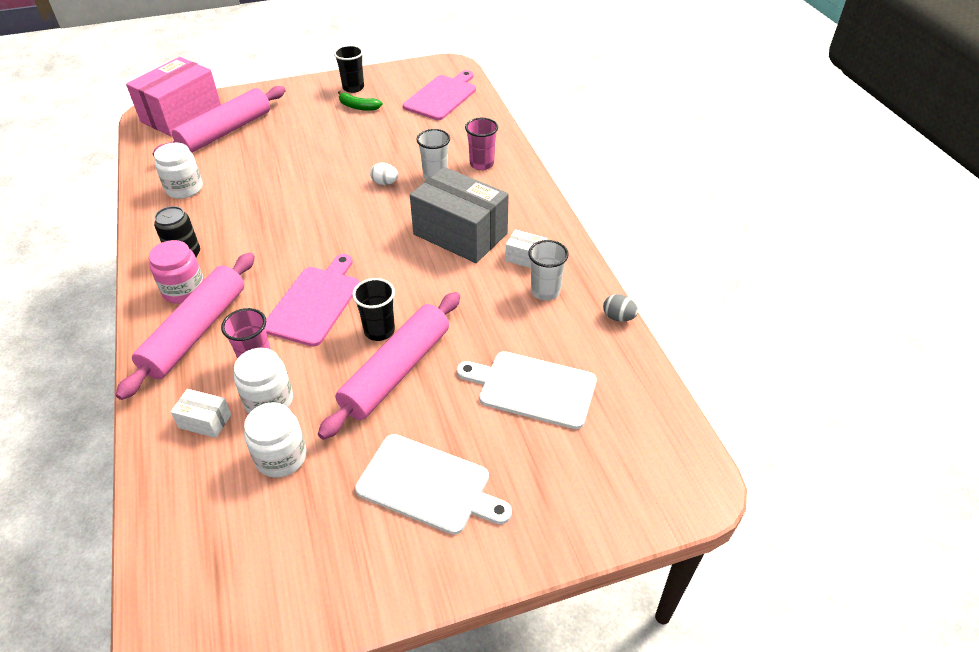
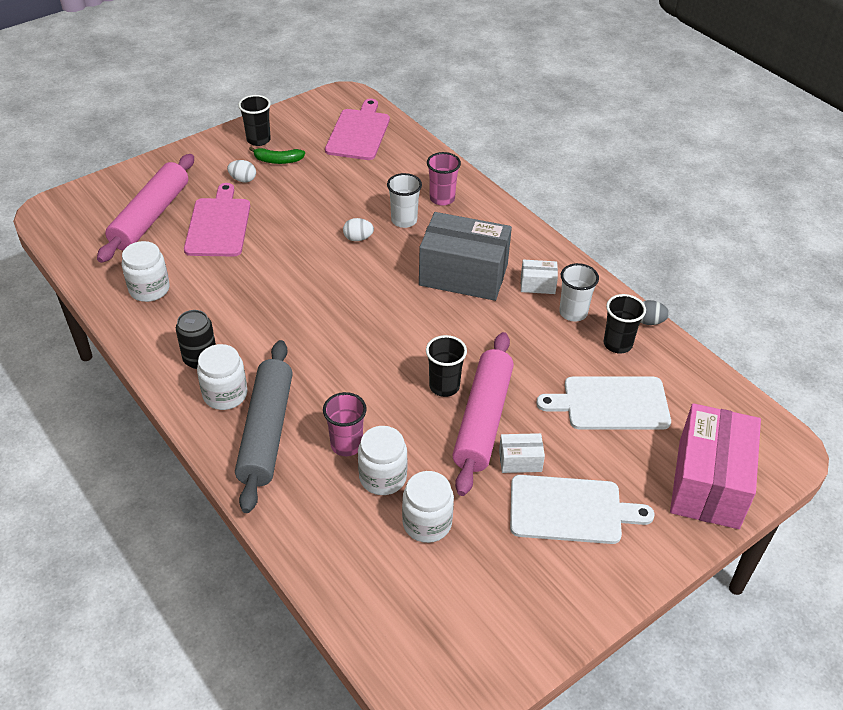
camera: 20 degrees left, 0 degrees up
pink rolling pin [115,253,255,400] -> grey rolling pin [235,340,293,513]
pink box [126,57,221,136] -> pink box moved to [670,403,761,529]
pink jar [149,240,204,304] -> white jar [197,344,248,410]
white box [171,389,232,438] -> white box moved to [499,433,545,473]
pink cutting board [266,254,359,347] -> pink cutting board moved to [184,183,250,256]
none -> white egg [227,160,256,183]
none -> black cup [603,294,646,354]

